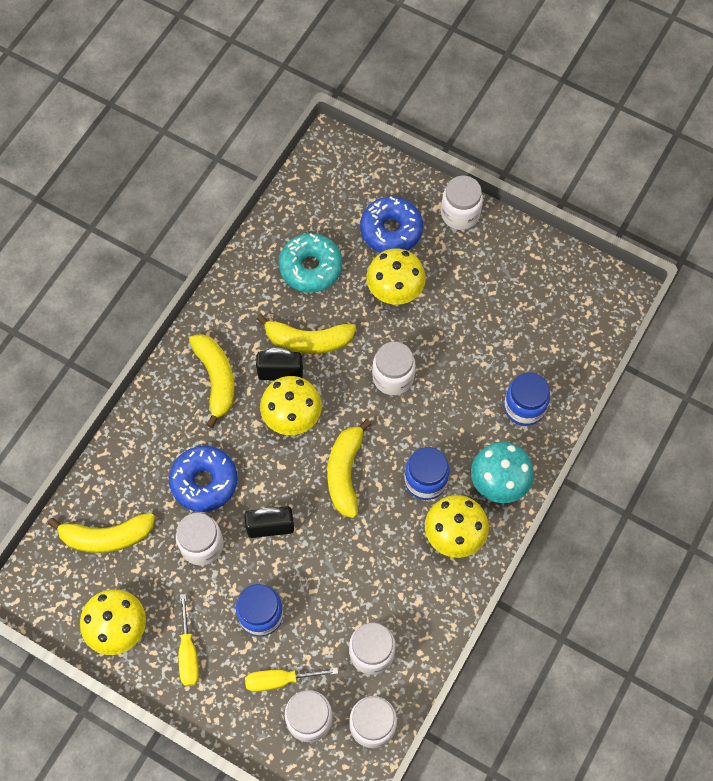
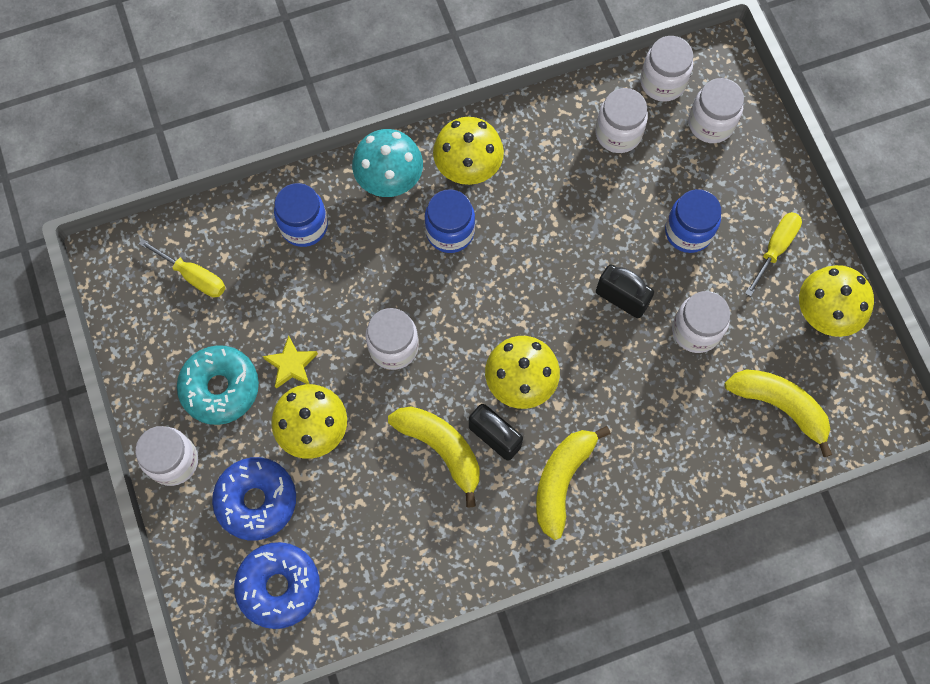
camera: 140 degrees left, 5 degrees up
blue donut [169,446,238,512] -> blue donut moved to [234,542,320,629]
yellow screwdriver [245,668,338,692] -> yellow screwdriver moved to [139,239,225,297]
turquoise donut [279,233,342,293] -> turquoise donut moved to [177,345,259,425]
yellow banana [327,419,372,518] -> none
none -> yellow star [263,335,318,389]

